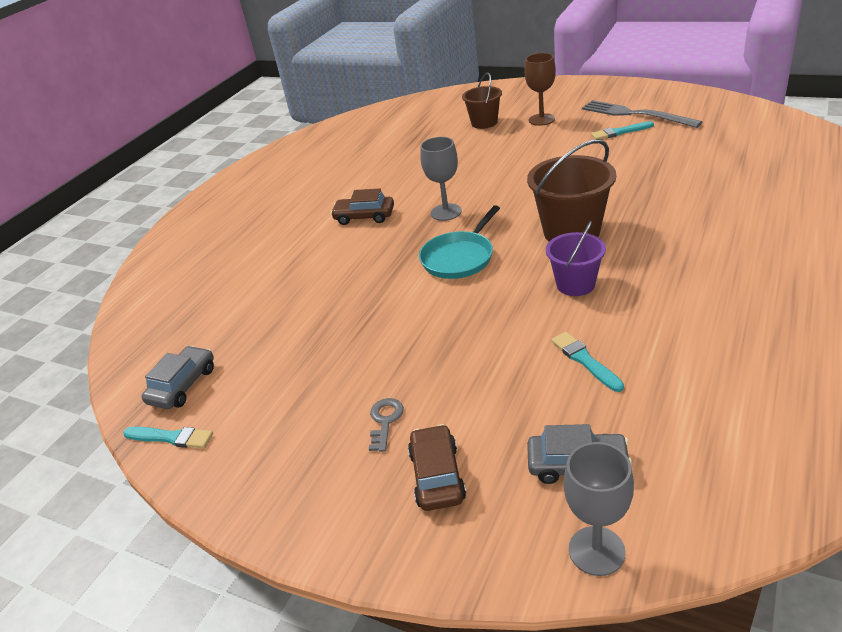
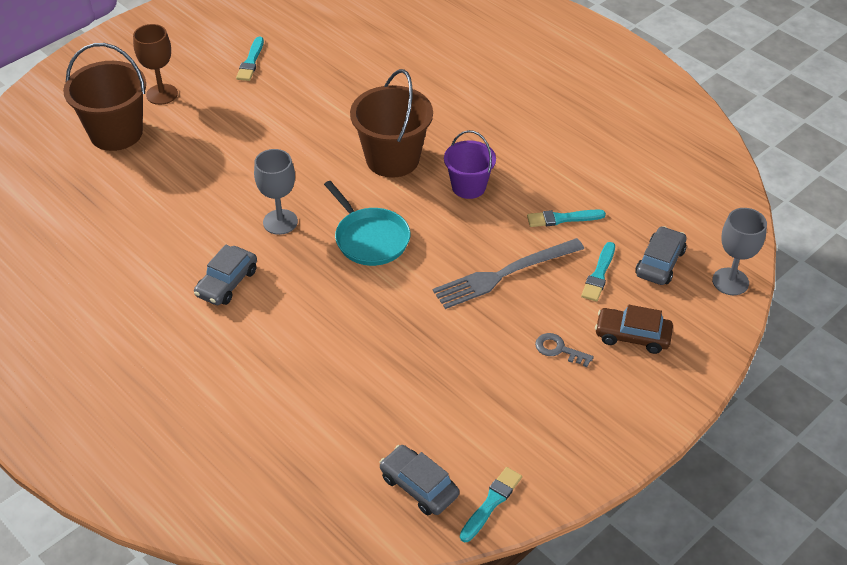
camera: 75 degrees left, 10 degrees up
brown car [331,188,394,225] -> grey car [194,244,257,305]
brown bucket [462,72,502,129] -> brown bucket [63,43,146,151], size x1.60
grey fork [582,100,702,128] -> grey fork moved to [433,238,584,309]
none -> turquoise brush [581,242,615,302]

